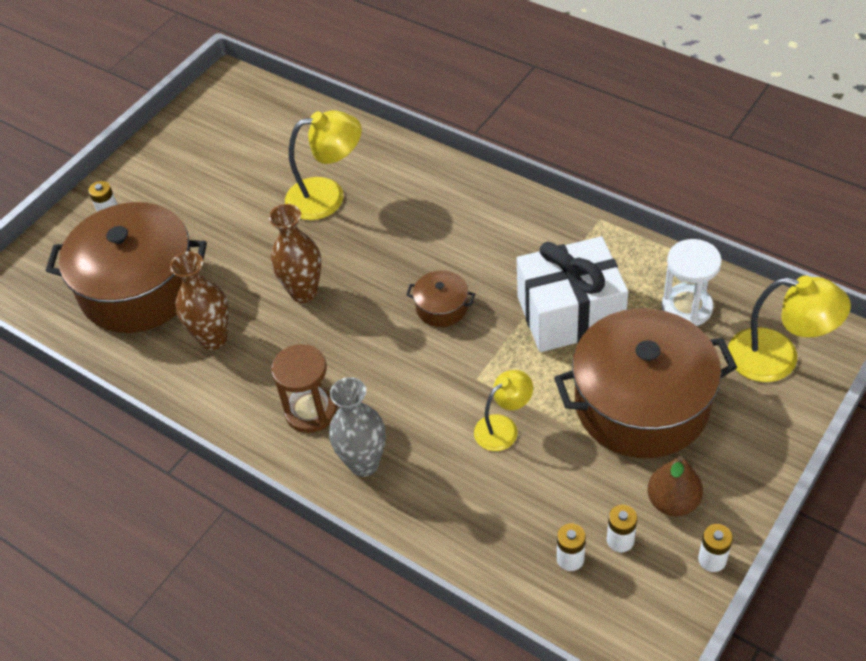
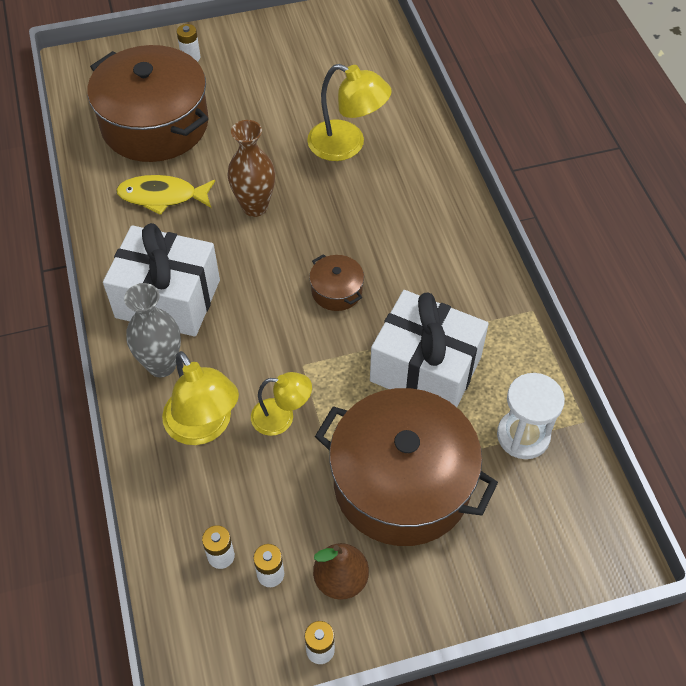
camera: 35 degrees right, 5 degrees up
brown vase [170,251,229,350] -> yellow fish [116,175,215,215]
brown hourglass [271,344,337,433] -> white gift [103,223,220,337]
yellow lamp [728,276,851,382] -> yellow lamp moved to [162,351,239,445]

